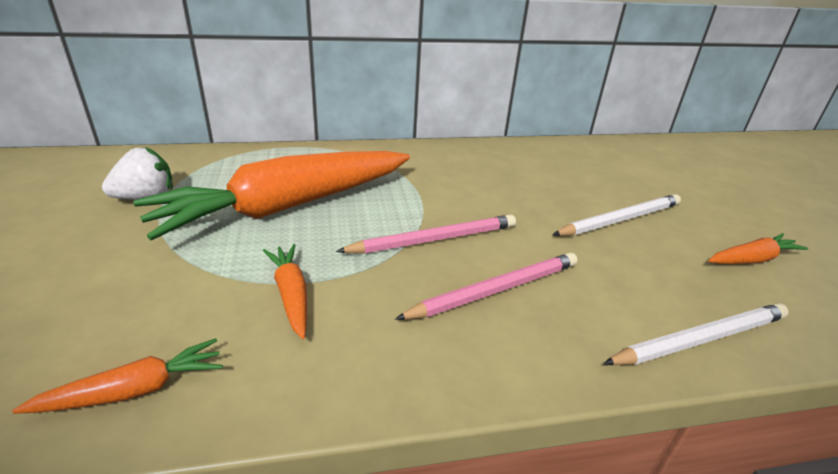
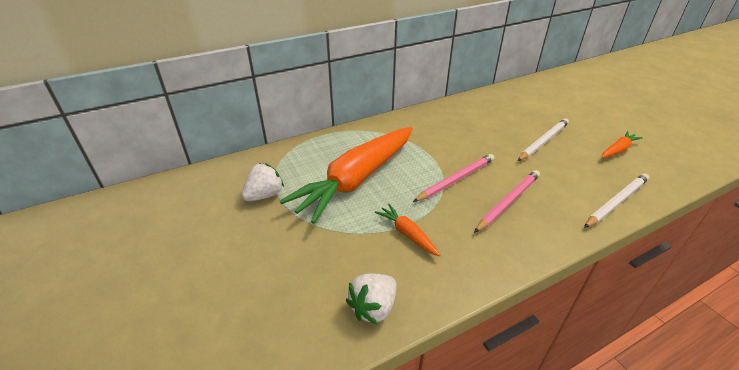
camera: 15 degrees left, 5 degrees up
orange carrot [12,338,223,414] -> white strawberry [346,274,397,324]

